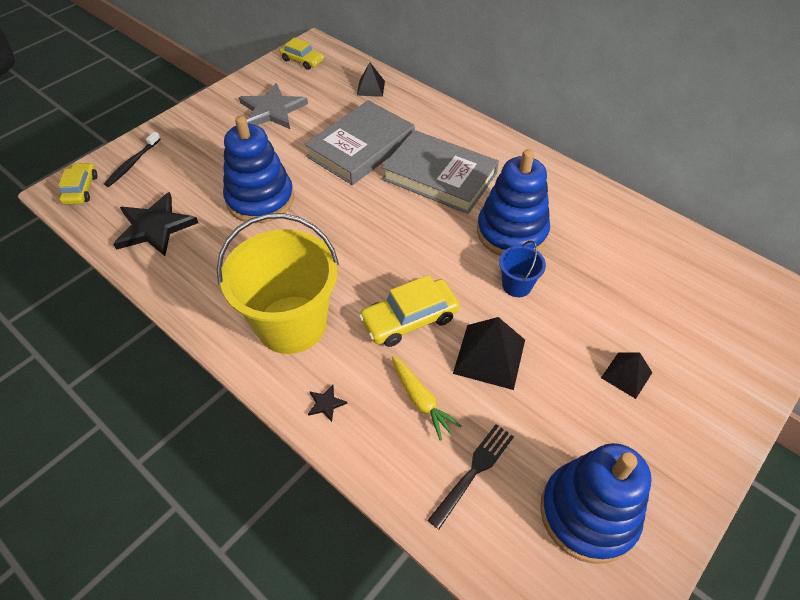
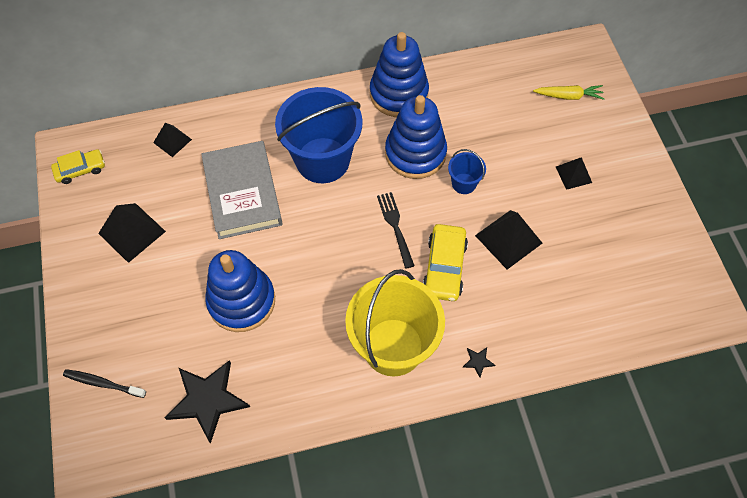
camera: 55 degrees left, 10 degrees up
yellow car [58,163,97,205] -> none
black toothbrush [104,132,161,187] -> black toothbrush turned 135 degrees clockwise [63,369,146,398]
grey star [239,83,308,129] -> black pyramid [98,203,166,263]
grey book [382,130,499,214] -> blue bucket [275,87,363,183]
yellow carrot [392,356,461,440] -> yellow carrot moved to [533,85,605,100]
black fork [428,424,514,529] -> black fork moved to [377,192,414,269]
blue stacking toy [540,443,652,564] -> blue stacking toy moved to [370,32,429,117]

